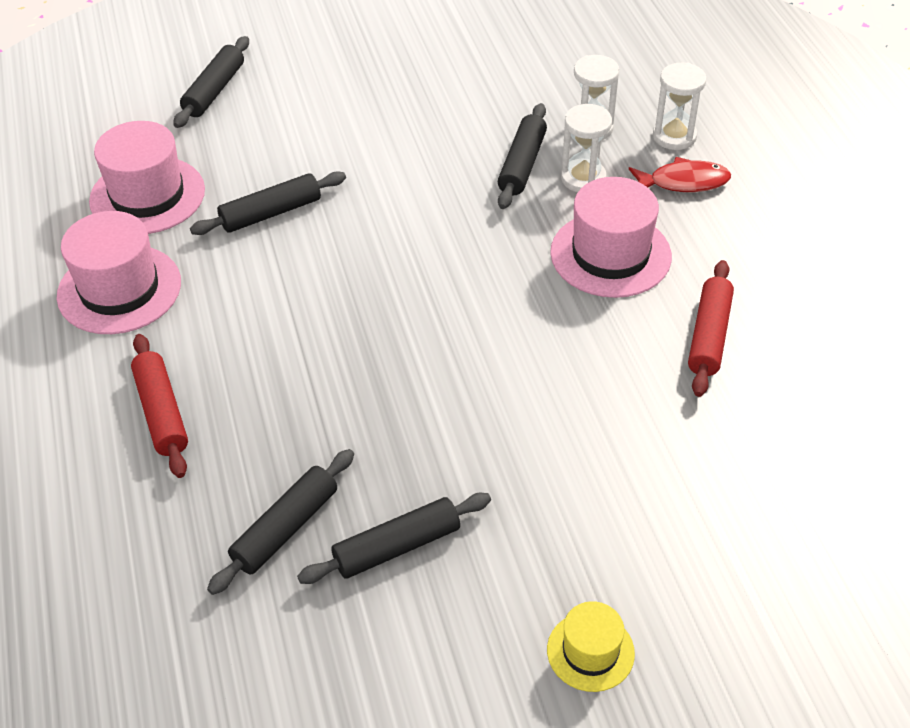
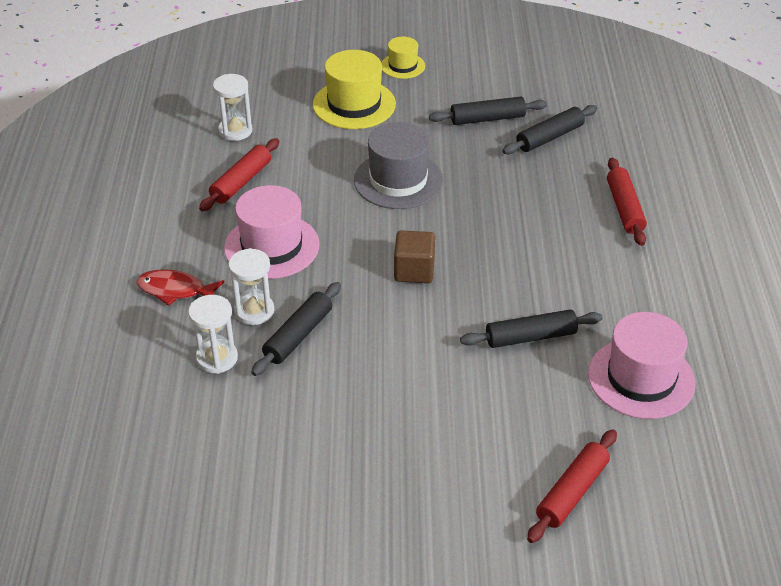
camera: 165 degrees left, 5 degrees down
pink hat [57,211,181,334] -> none
black rolling pin [173,36,249,128] -> red rolling pin [527,429,617,543]
white hourglass [653,63,707,150] -> white hourglass moved to [213,74,252,141]
none -> yellow hat [313,50,396,129]
none -> grey hat [354,122,443,209]
none -> brown cube [394,230,435,283]

